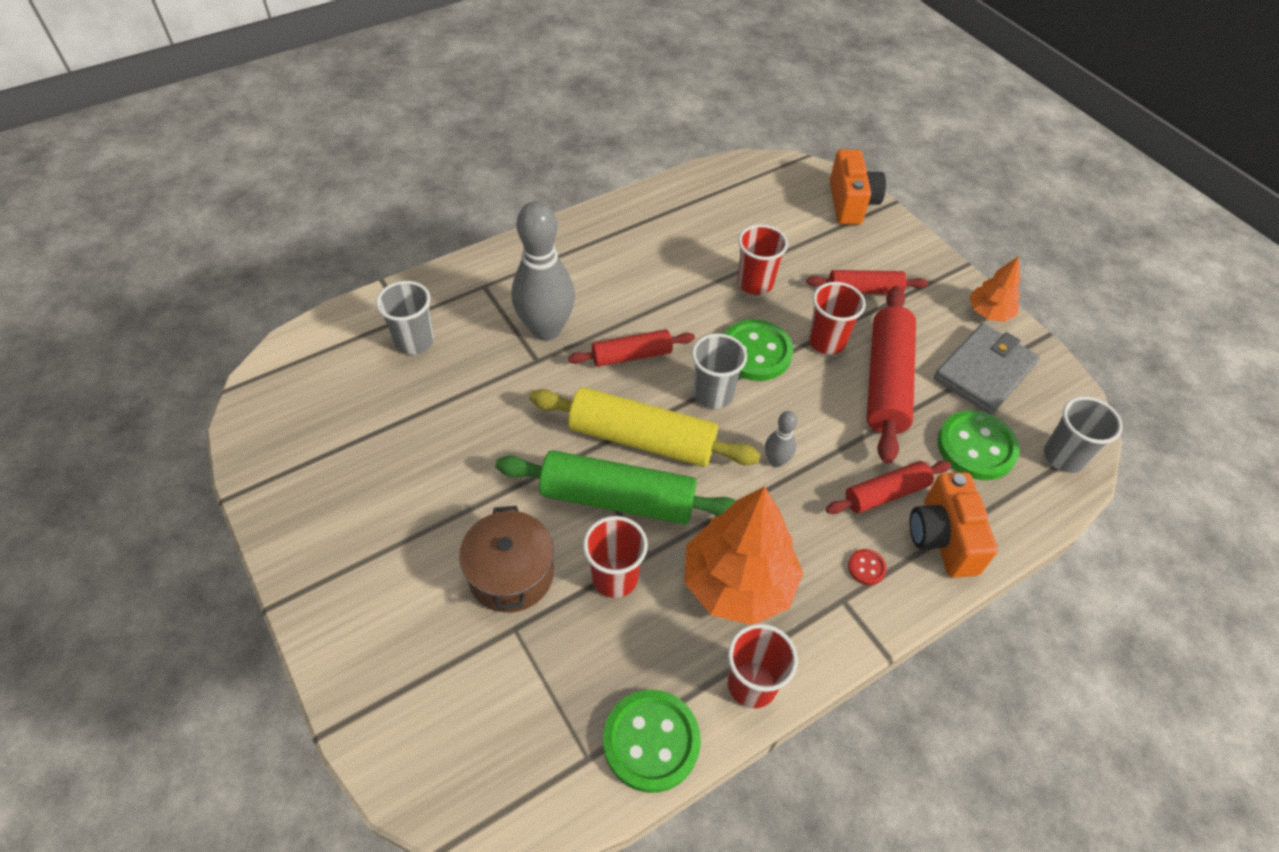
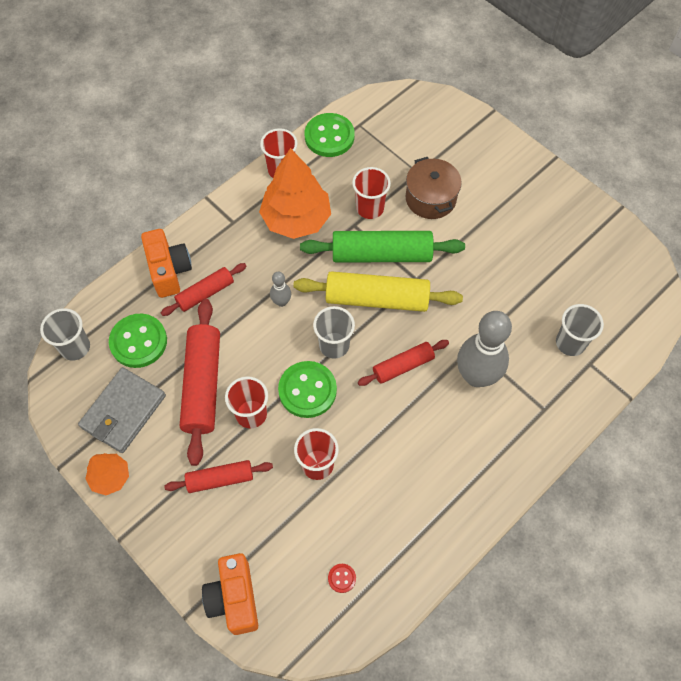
camera: 170 degrees right, 10 degrees up
red button [848,549,887,585] -> red button moved to [328,564,356,593]

